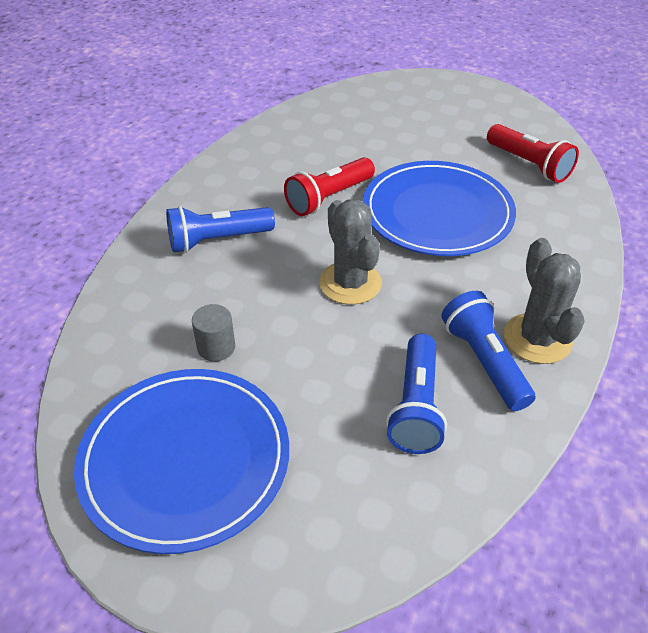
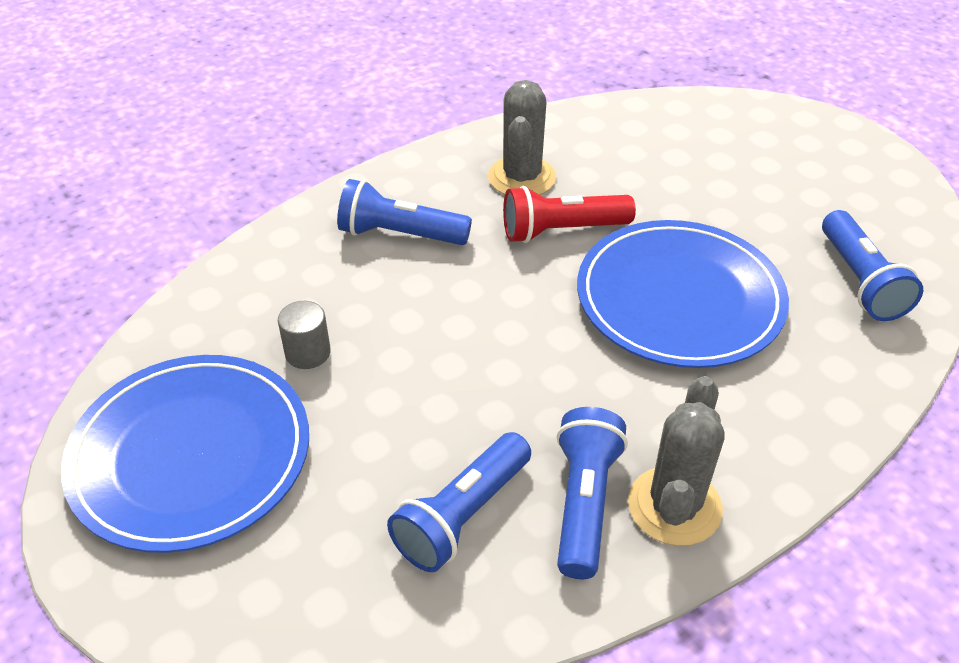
camera: 30 degrees right, 0 degrees up
grey cactus [319,200,382,305] -> grey cactus moved to [488,80,556,195]
red flashlight [487,124,579,183] -> blue flashlight [822,210,923,321]

